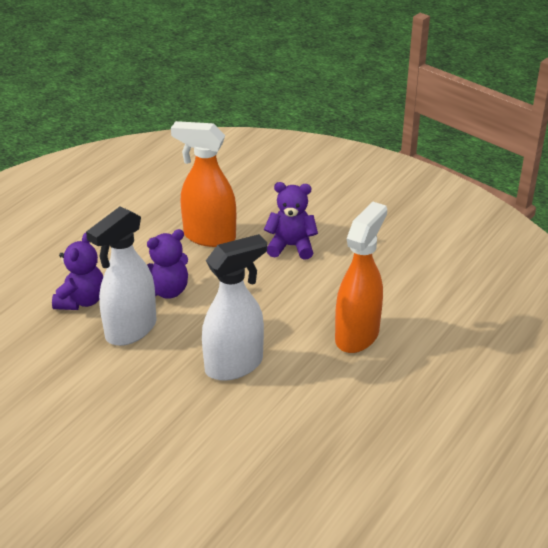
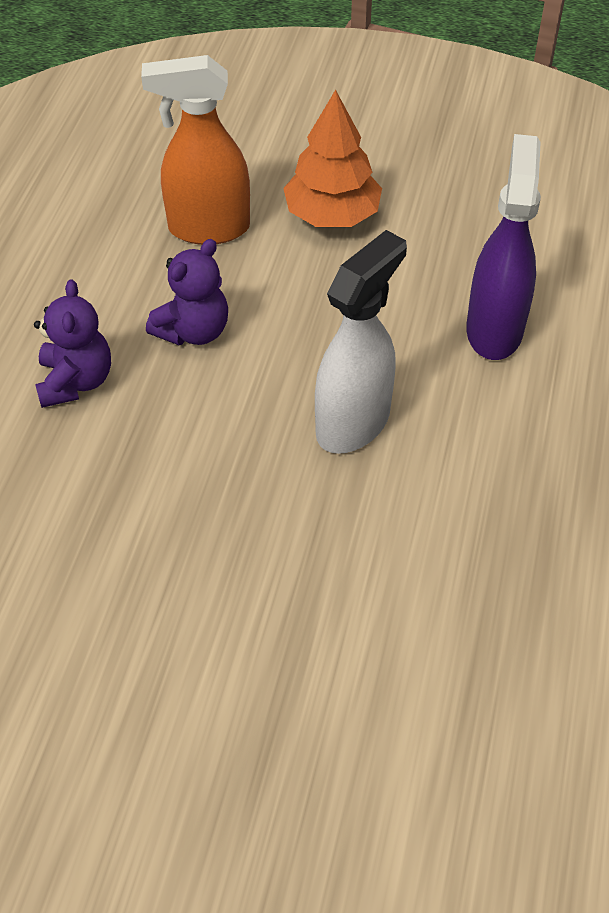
camera: 20 degrees left, 15 degrees up
white spray bottle [86,206,156,346] -> none
purple teddy bear [264,182,318,260] -> orange tree [283,90,382,227]
orange spray bottle [335,202,387,353] -> purple spray bottle [466,134,541,360]

